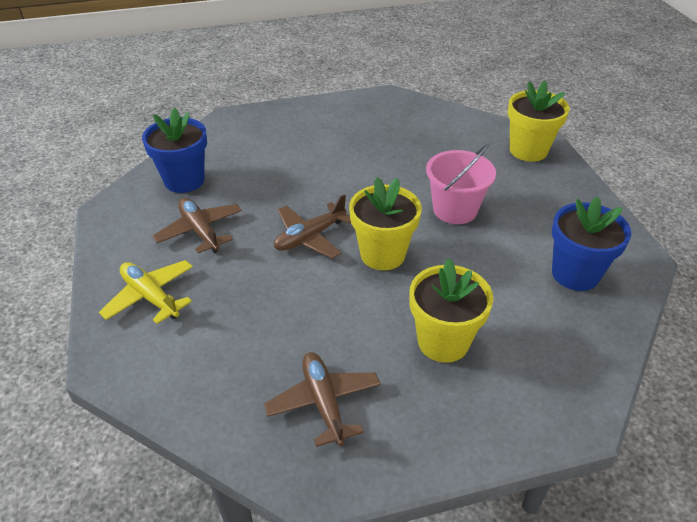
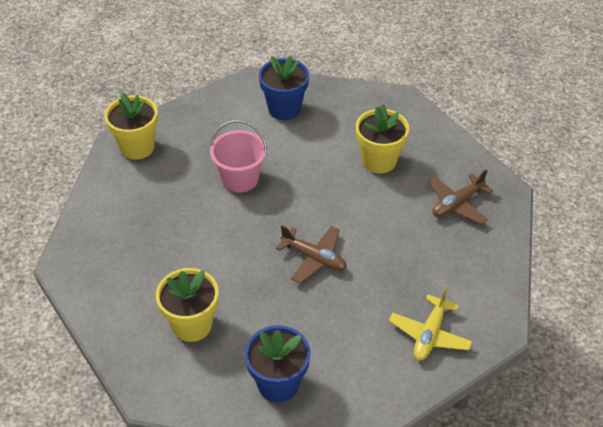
camera: 110 degrees left, 5 degrees up
brown plane [153,198,242,253] -> none
yellow flower pot [349,177,422,270] -> yellow flower pot moved to [156,268,218,342]

